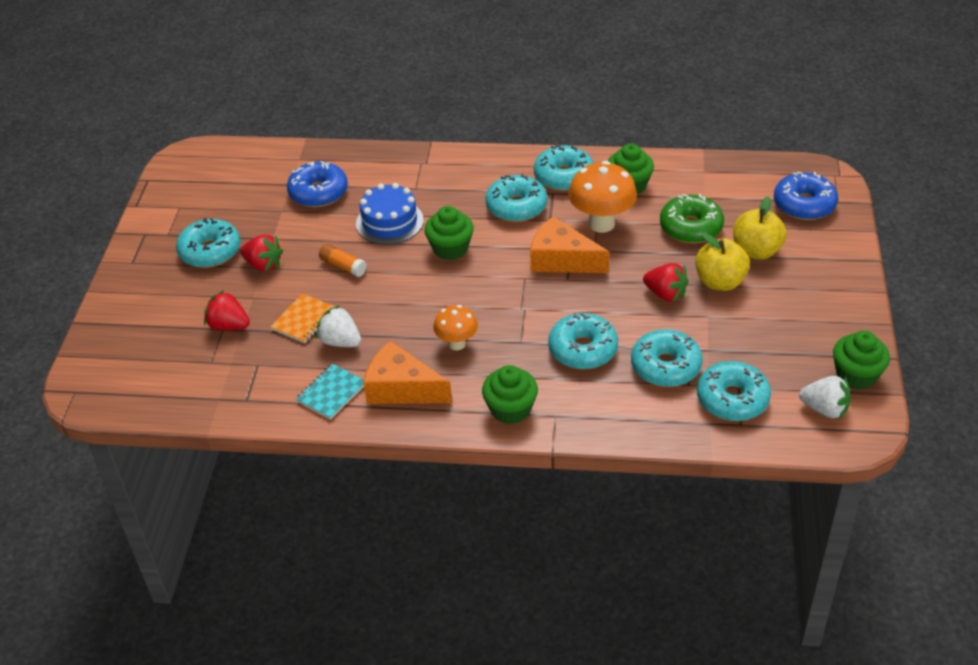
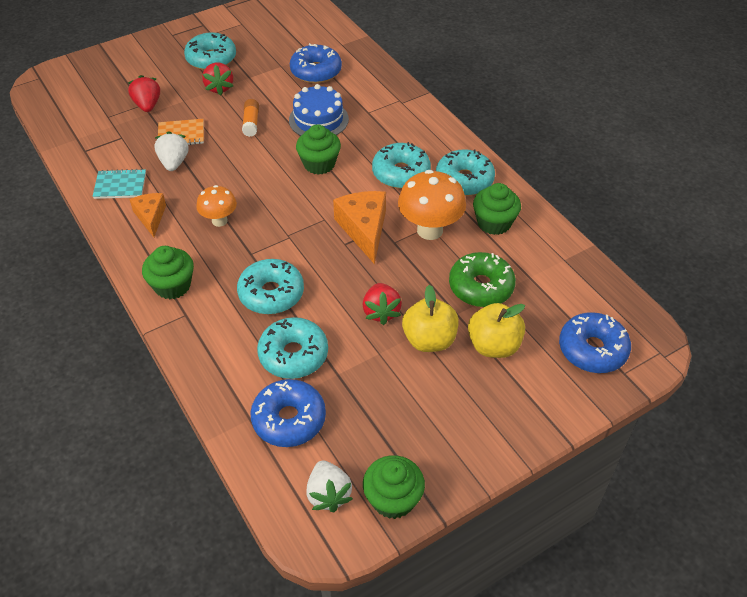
camera: 50 degrees right, 5 degrees up
orange cheese [363,341,452,404] -> orange cheese [129,193,166,237], size x0.63
turquoise donut [697,361,771,421] -> blue donut [250,379,326,447]

